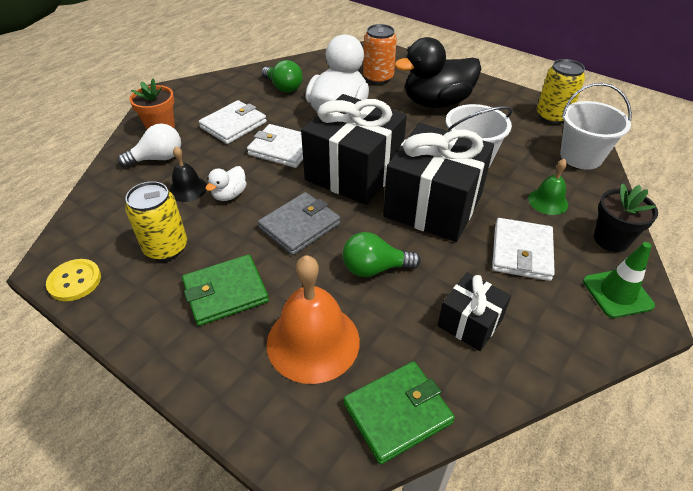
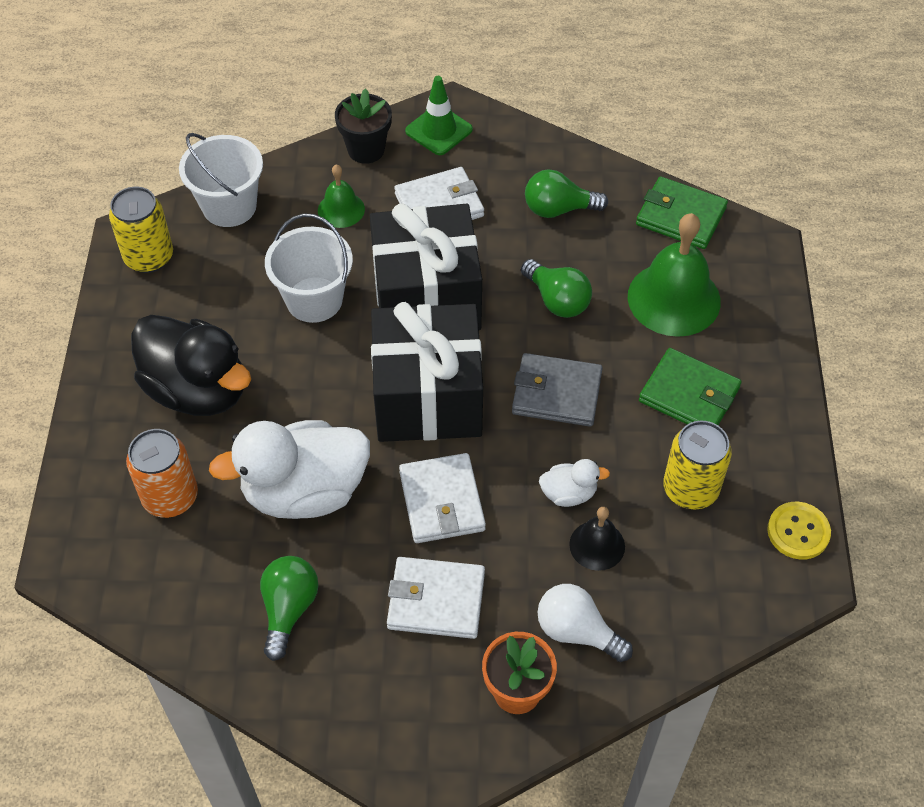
camera: 125 degrees left, 10 degrees up
orange bell [267,255,360,384] -> green bell [628,213,721,337]
black gift [437,272,511,351] -> green light bulb [525,170,608,218]

